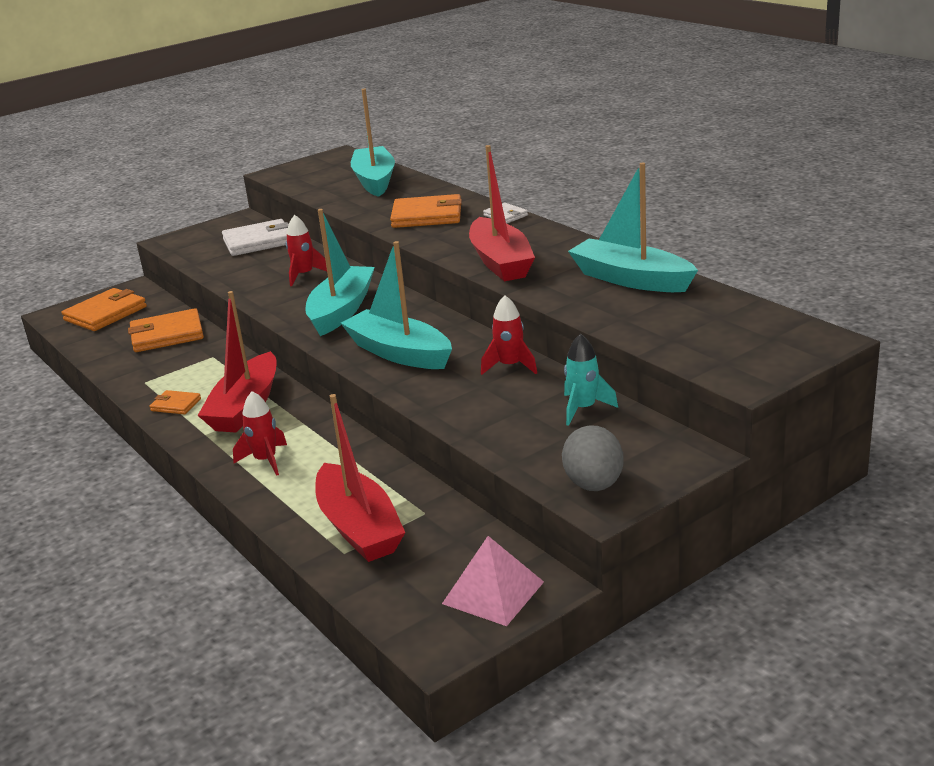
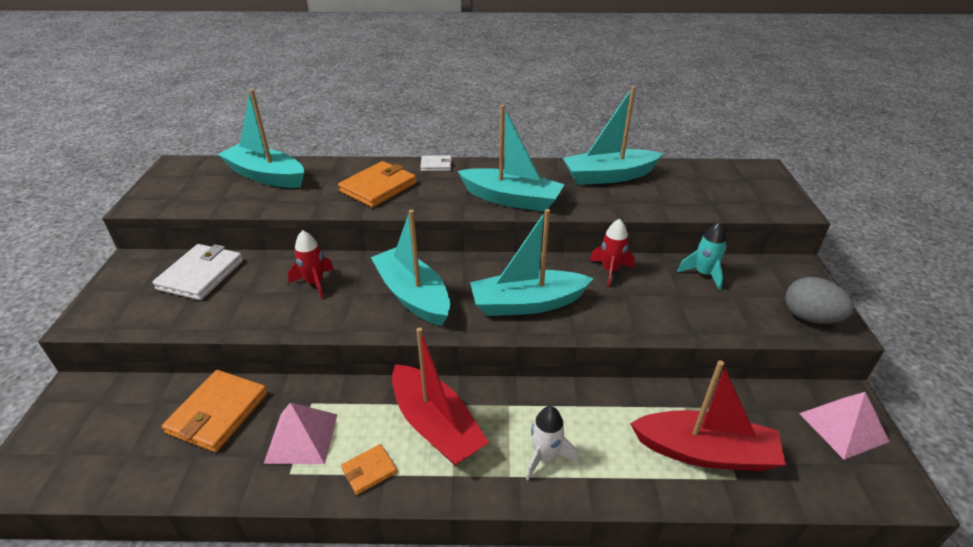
camera: 55 degrees left, 10 degrees up
orange wallet [62,288,147,331] -> none
red rocket [233,391,287,476] -> white rocket [526,406,578,480]
red boat [469,145,535,281] -> turquoise boat [458,105,565,212]
none -> pink pyramid [264,402,337,464]

